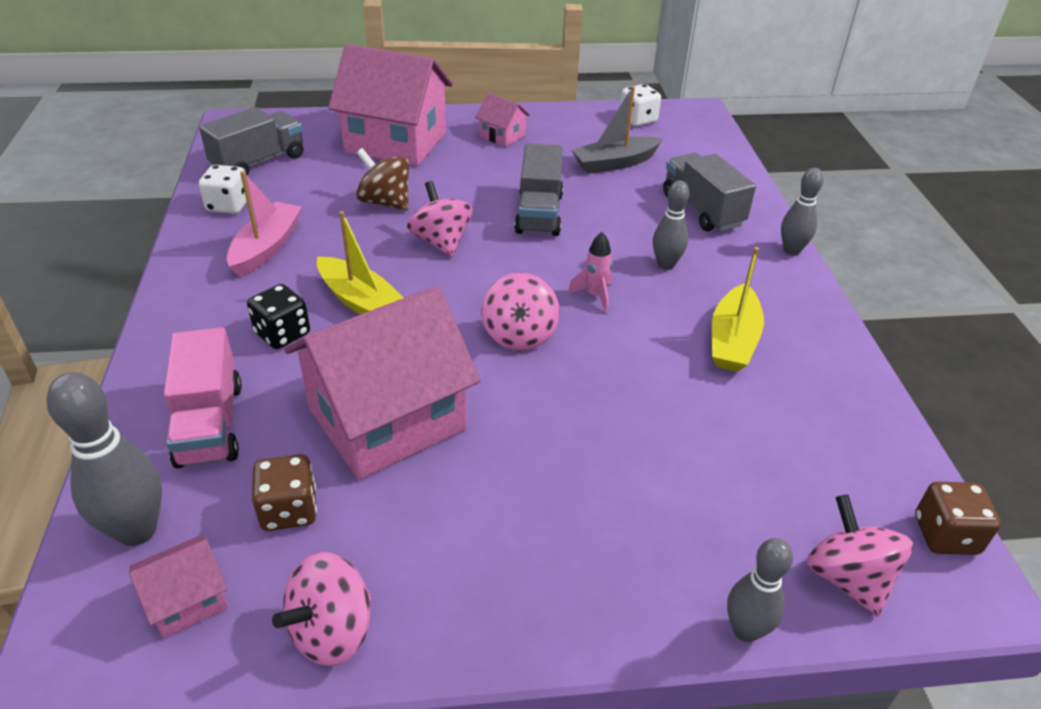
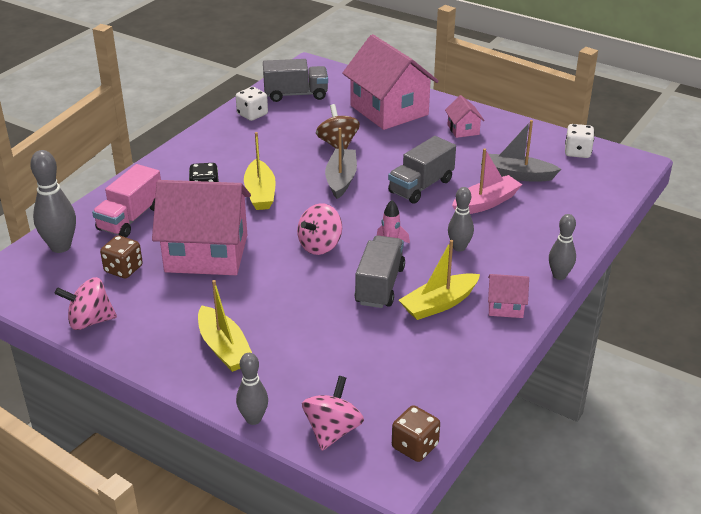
camera: 40 degrees right, 5 degrees down
pink house [129,534,229,638] -> pink house moved to [488,274,529,318]
pink boat [227,171,302,277] -> pink boat moved to [452,148,522,214]
pink spinning top [407,181,473,257] -> grey boat [325,128,357,199]
grey truck [663,153,756,231] -> grey truck moved to [355,235,405,308]
none -> yellow boat [198,280,252,372]

